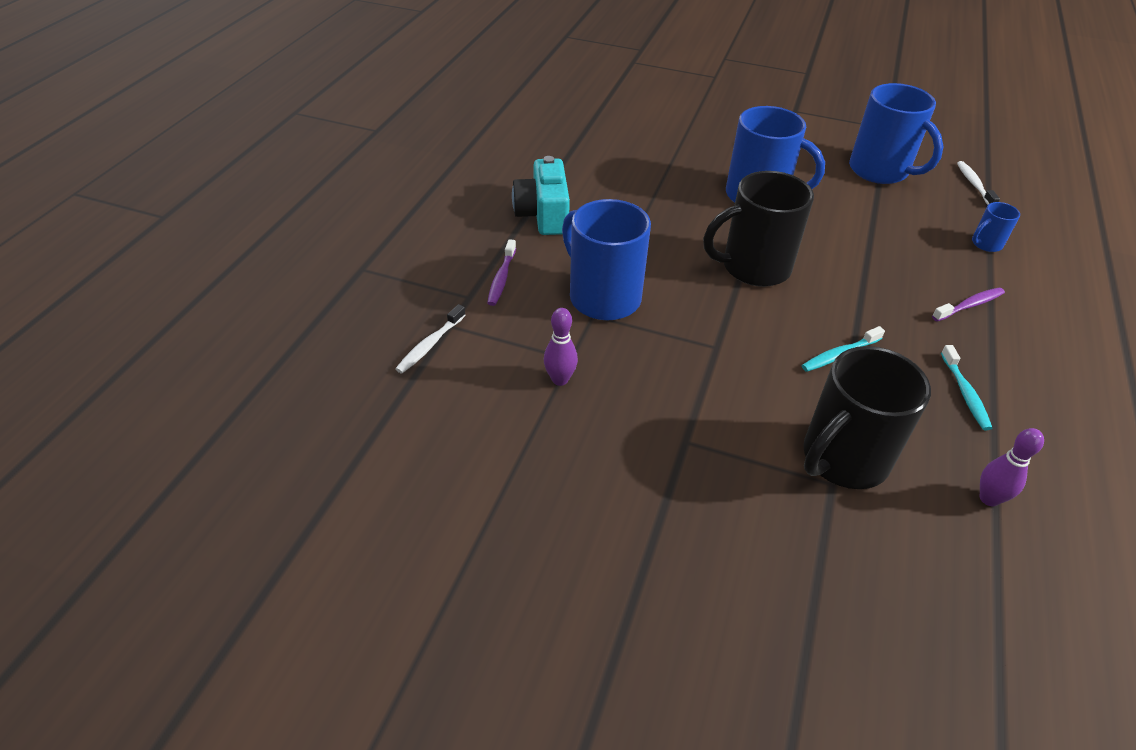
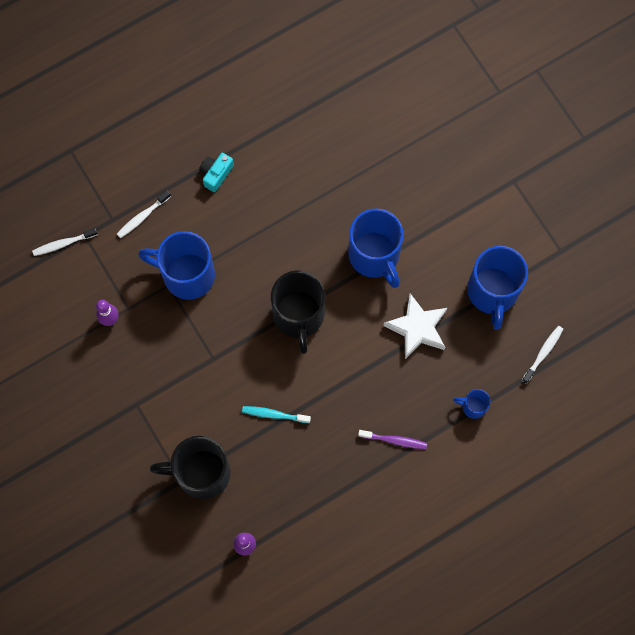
camera: 40 degrees right, 30 degrees up
purple toothbrush [487,239,516,306] -> white toothbrush [117,190,171,238]
turquoise camera [512,156,570,235] -> turquoise camera [199,153,234,192], size x0.61
blue mug [562,199,651,320] -> blue mug turned 75 degrees counterclockwise [138,231,215,300]
black mug [703,171,814,287] -> black mug turned 120 degrees counterclockwise [271,270,325,354]
turquoise toothbrush [941,345,993,430] -> none
none -> white star [383,293,447,359]

